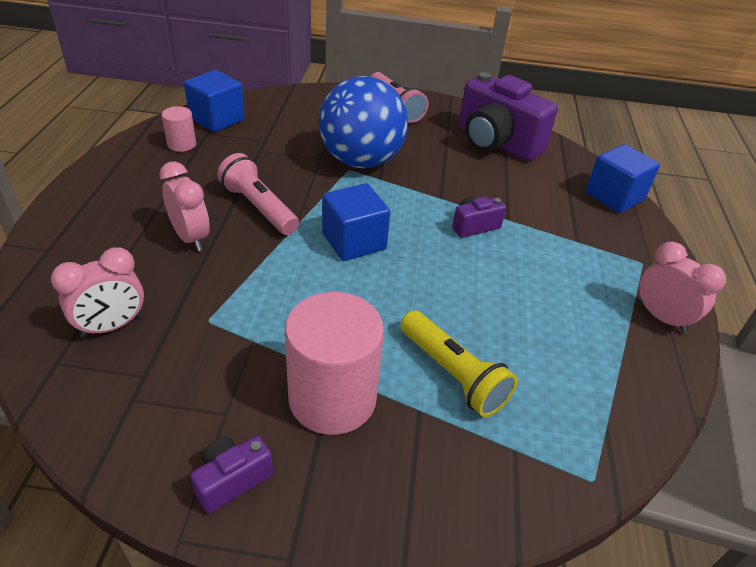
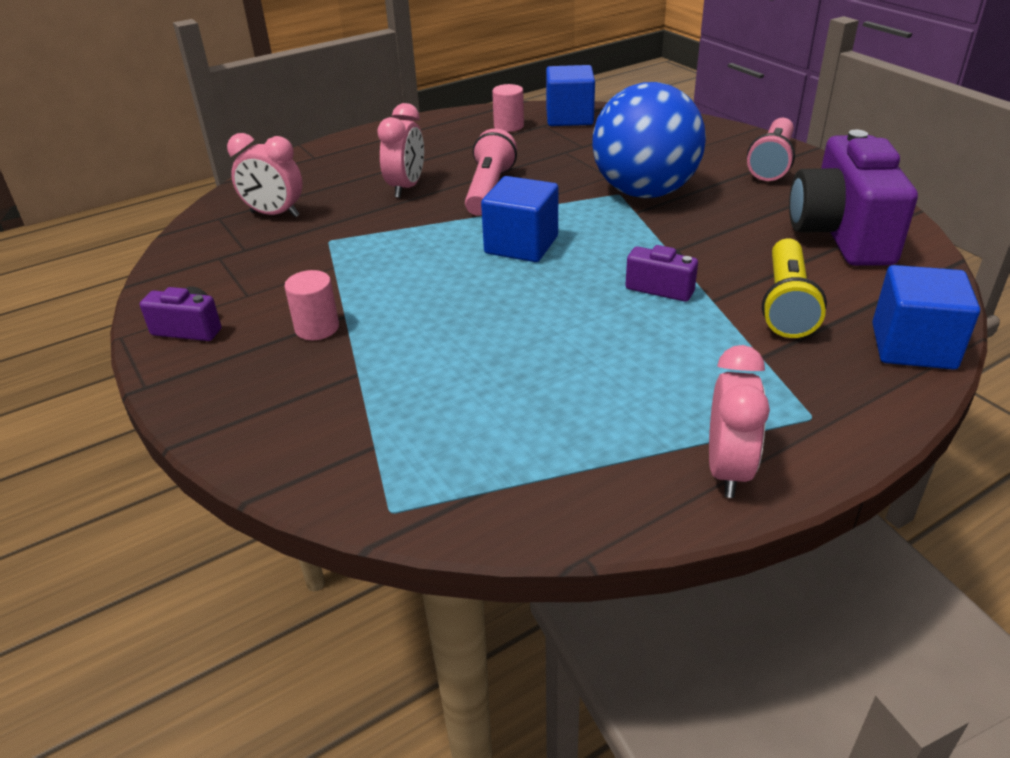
camera: 55 degrees right, 5 degrees down
pink cylinder [285,292,384,435] -> pink cylinder [284,270,339,340], size x0.48
yellow flashlight [400,310,517,417] -> yellow flashlight moved to [762,238,827,338]

